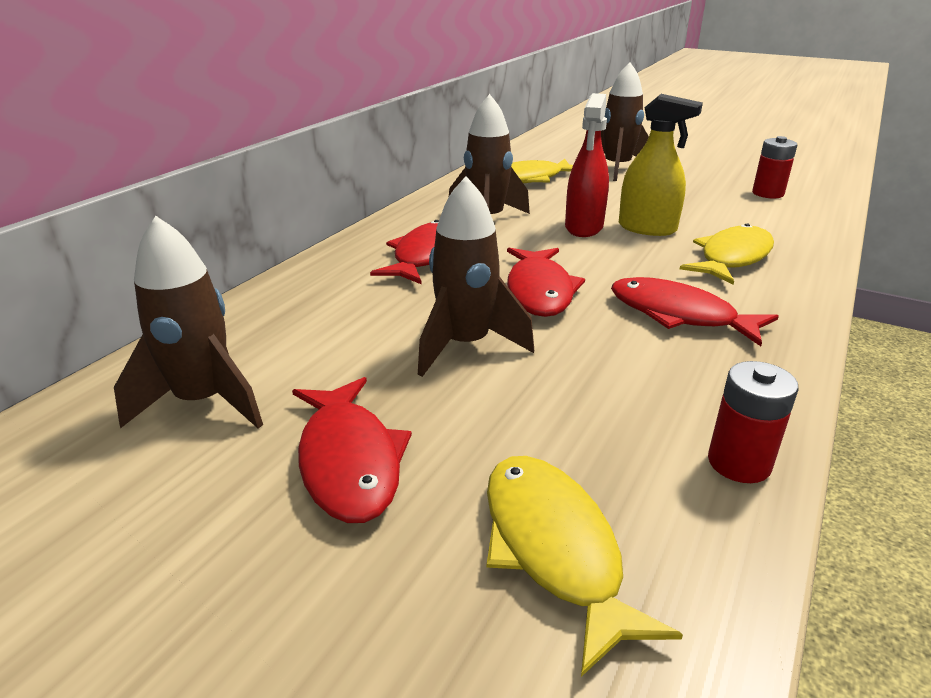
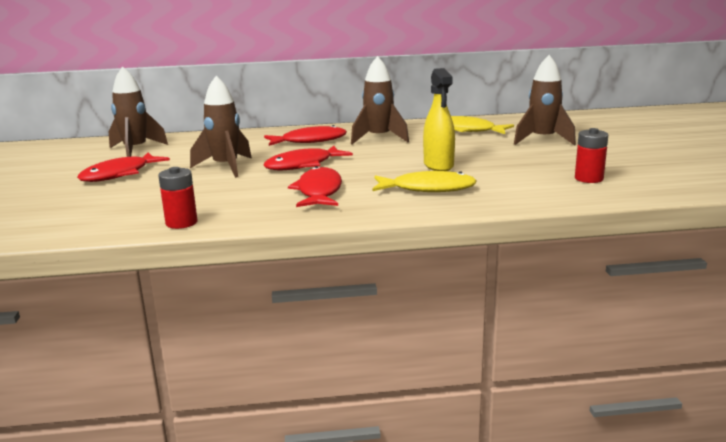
camera: 55 degrees right, 10 degrees down
yellow fish [487,456,683,677] -> none
red spray bottle [565,93,609,237] -> none

